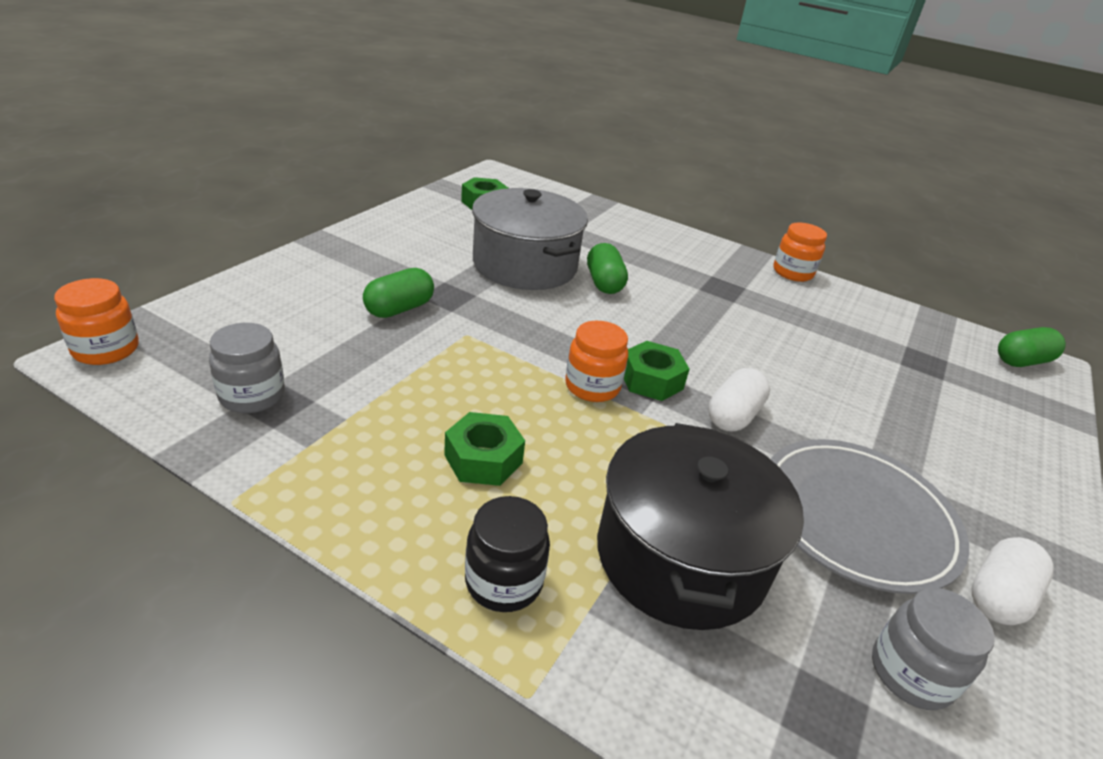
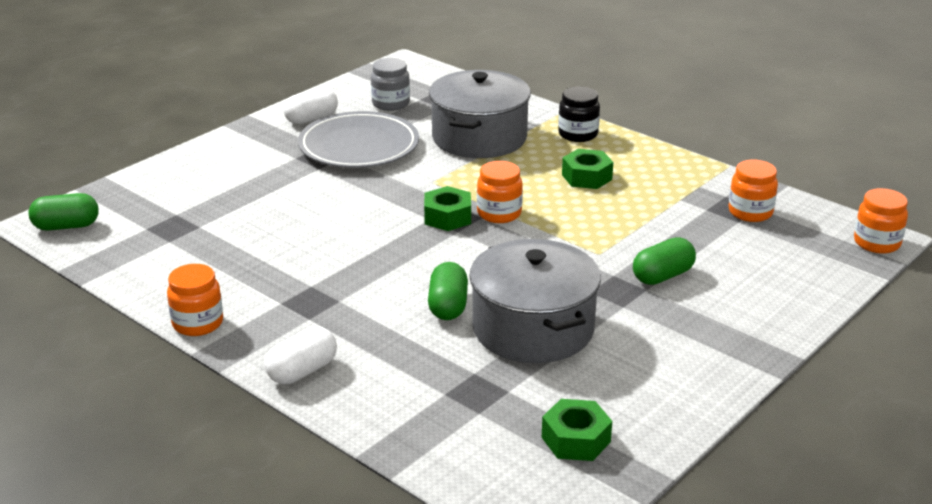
camera: 165 degrees left, 5 degrees down
grey jar [209,323,285,413] -> orange jar [729,160,778,222]
black pot [597,423,804,630] -> grey pot [429,70,531,158]
white capsule [708,368,770,431] -> white capsule moved to [265,327,337,384]

